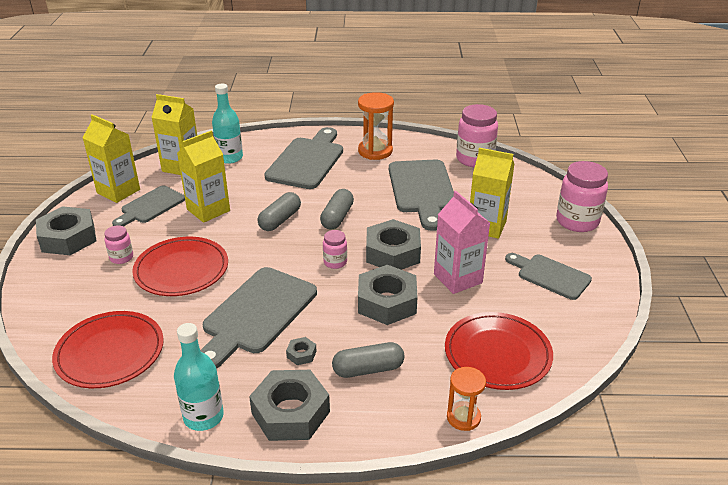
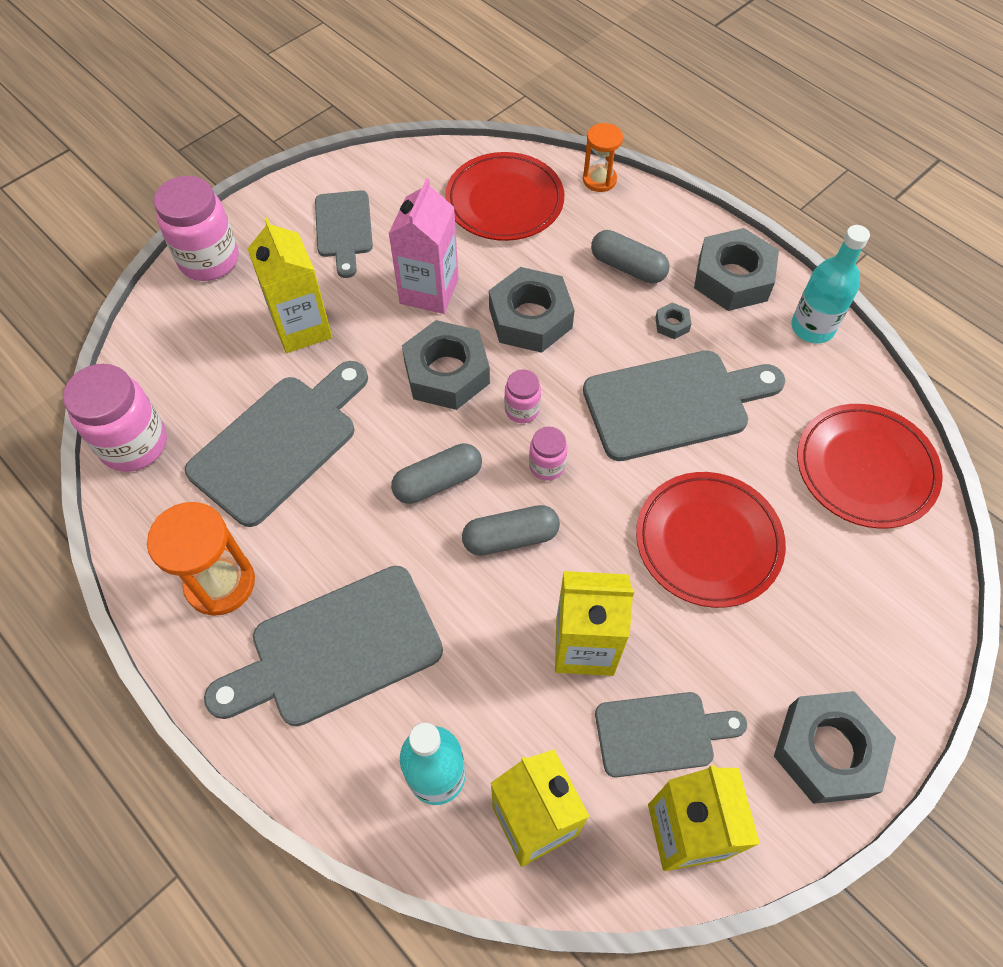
camera: 135 degrees left, 25 degrees up
pink jar [104,225,133,264] -> pink jar moved to [529,427,568,481]

